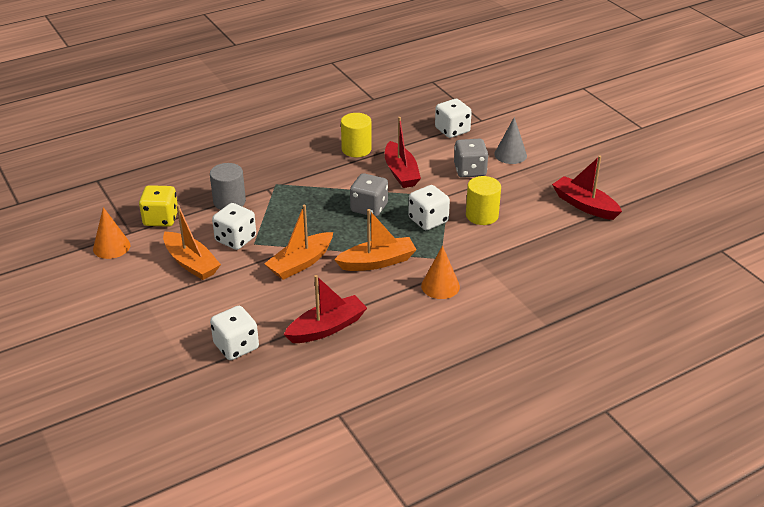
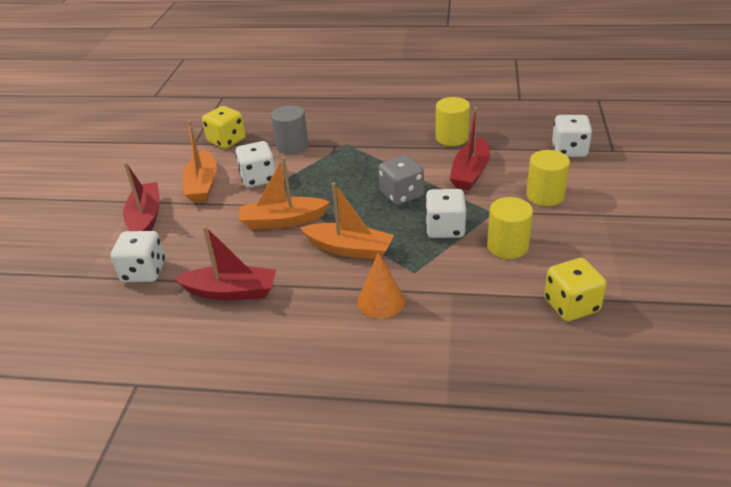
camera: 40 degrees right, 0 degrees up
orange cone [93,207,130,259] -> none
grey dice [454,139,488,178] -> yellow cylinder [526,150,570,206]
grey cone [494,117,527,164] -> none
red boat [552,156,622,220] -> red boat moved to [123,162,160,231]
none -> yellow dice [544,258,607,321]

